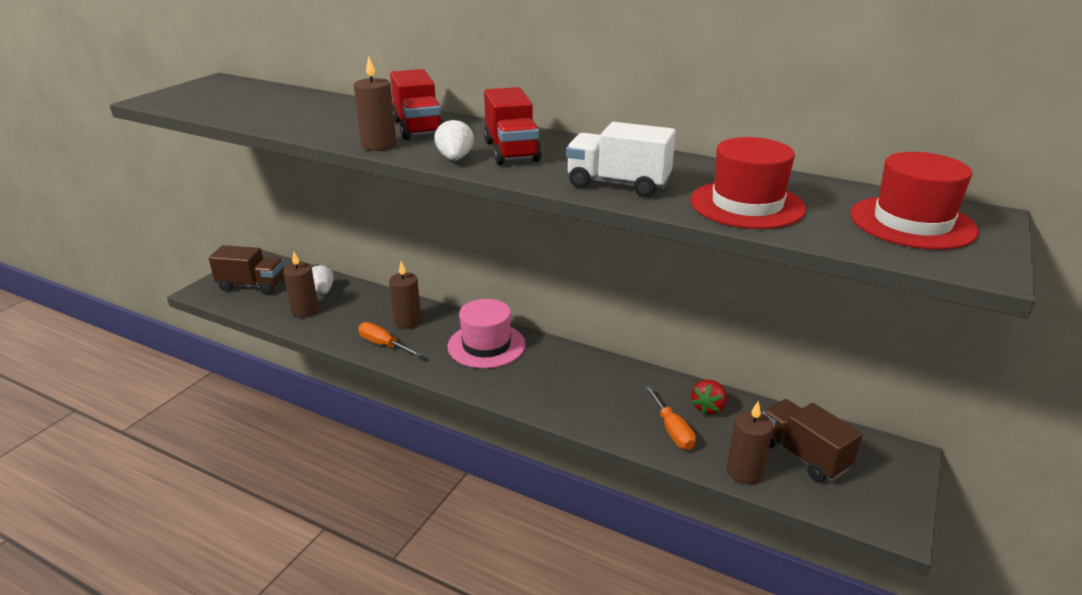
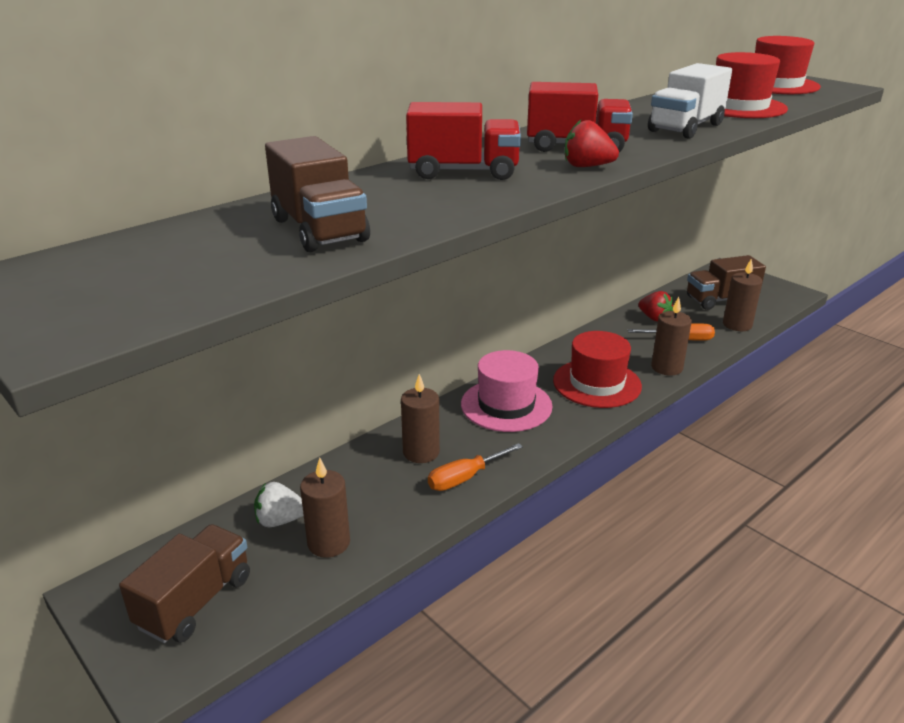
camera: 70 degrees left, 0 degrees up
brown candle [354,56,396,151] -> brown candle moved to [651,297,692,376]
white strawberry [434,118,474,161] -> red strawberry [565,120,619,167]
none -> brown truck [265,136,370,252]
none -> red hat [553,331,642,408]

